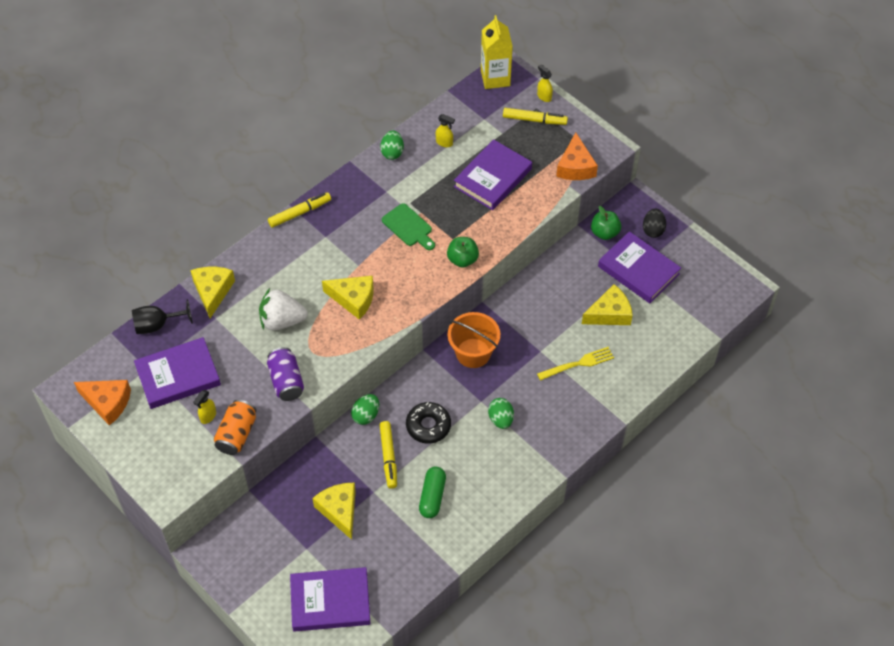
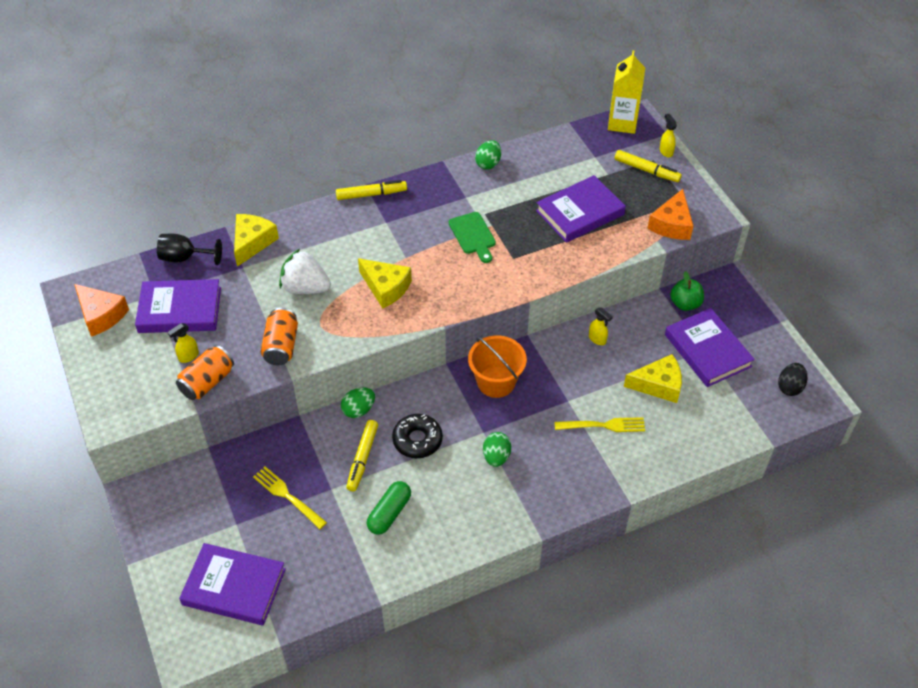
camera: 20 degrees right, 5 degrees down
purple can [267,347,304,401] -> orange can [261,308,298,365]
yellow cheese [313,483,356,540] -> yellow fork [253,467,327,529]
yellow spray bottle [436,114,455,147] -> yellow spray bottle moved to [589,307,613,345]
green apple [447,237,479,268] -> none
black egg [643,209,666,238] -> black egg moved to [778,363,808,396]

